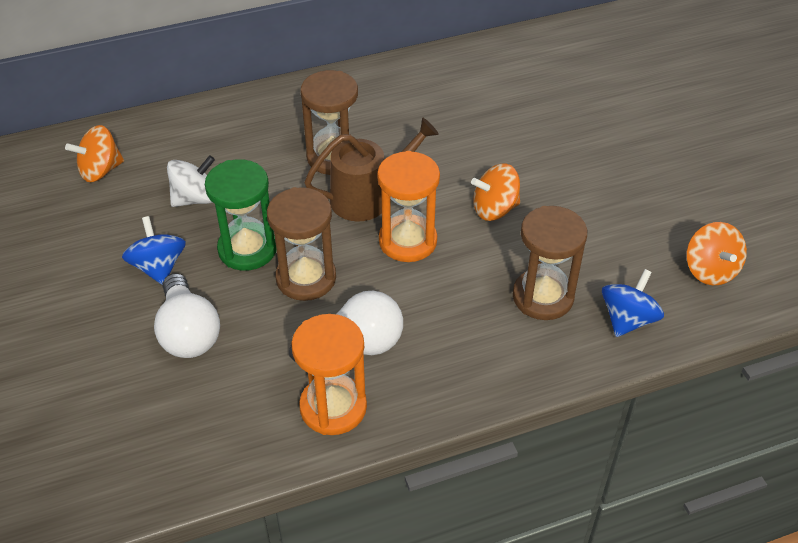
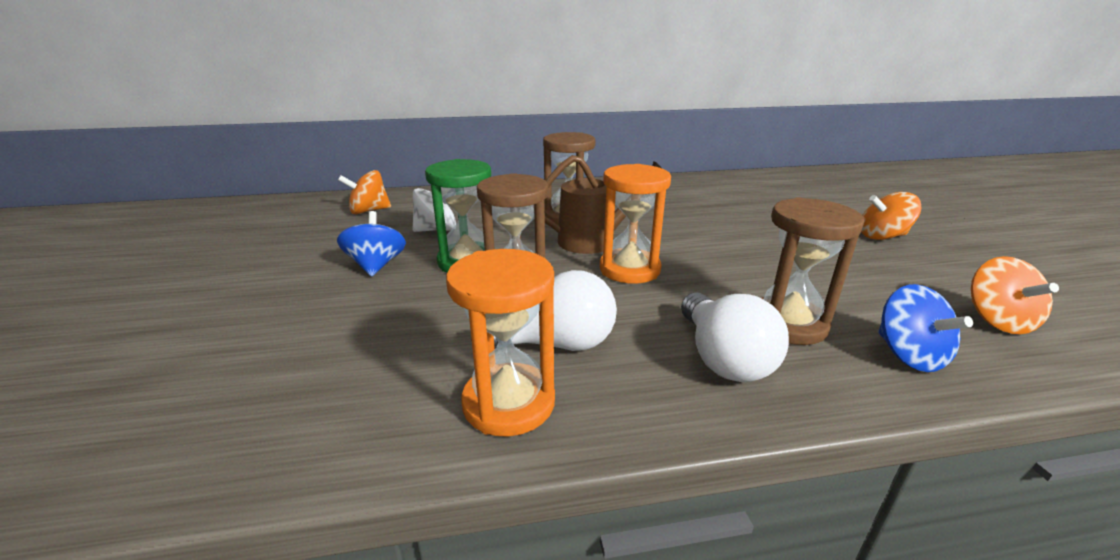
camera: 10 degrees right, 20 degrees down
white light bulb [154,273,220,358] -> white light bulb moved to [681,292,789,382]
orange spinning top [471,164,520,221] -> orange spinning top moved to [861,192,922,240]
blue spinning top [602,269,664,337] -> blue spinning top turned 120 degrees clockwise [878,284,973,372]

